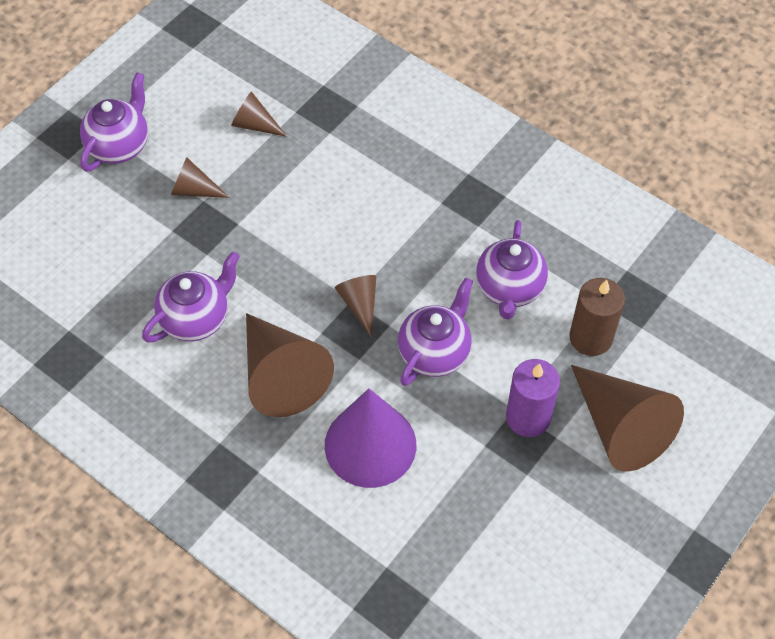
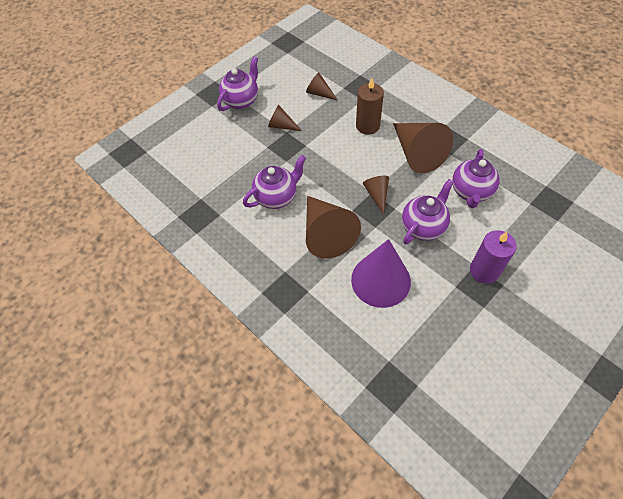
camera: 10 degrees right, 0 degrees up
brown candle [569,278,625,356] -> brown candle moved to [356,78,384,135]
brown cone [571,365,684,472] -> brown cone moved to [393,123,453,174]

